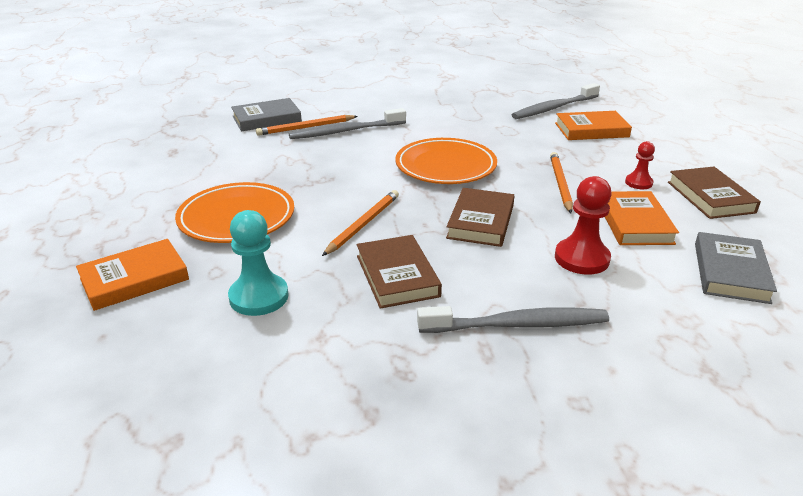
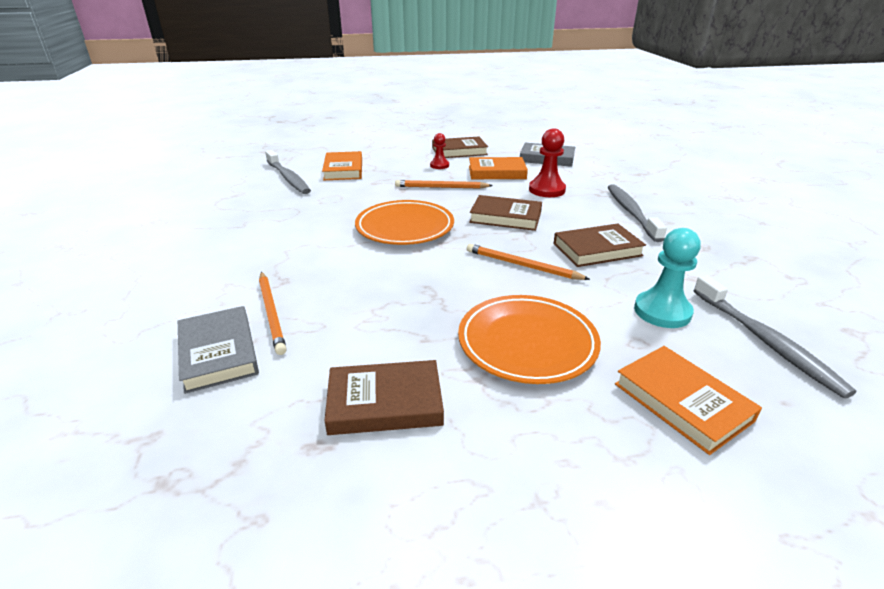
camera: 90 degrees left, 0 degrees up
grey toothbrush [289,108,406,139] -> grey toothbrush moved to [694,275,856,399]
none -> brown book [325,360,444,435]

